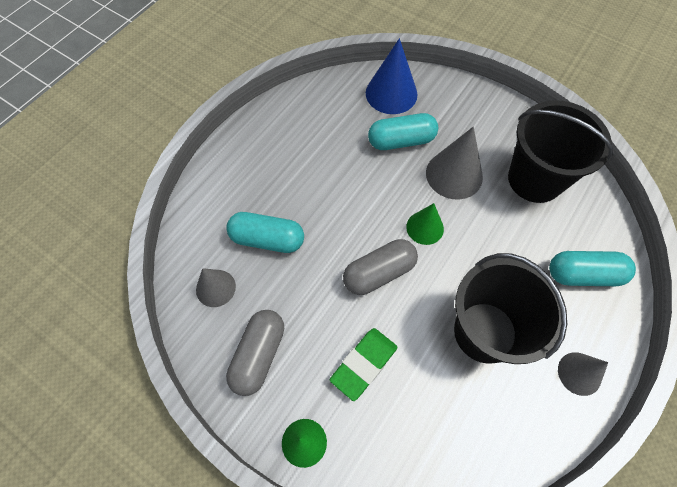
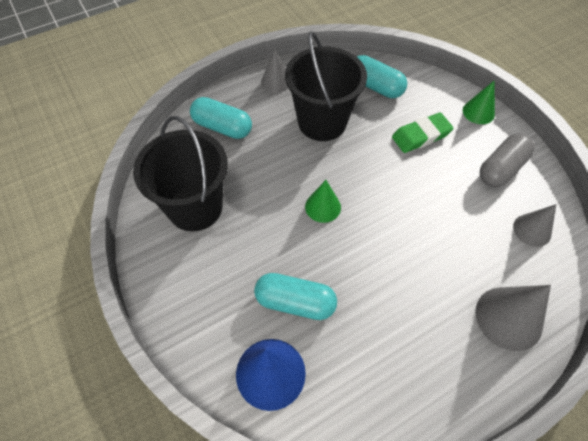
camera: 155 degrees left, 5 degrees down
turquoise capsule [226,212,304,253] -> turquoise capsule moved to [357,55,407,98]
grey capsule [343,239,418,295] -> none
grey cone [426,127,483,200] -> grey cone moved to [476,285,551,351]

